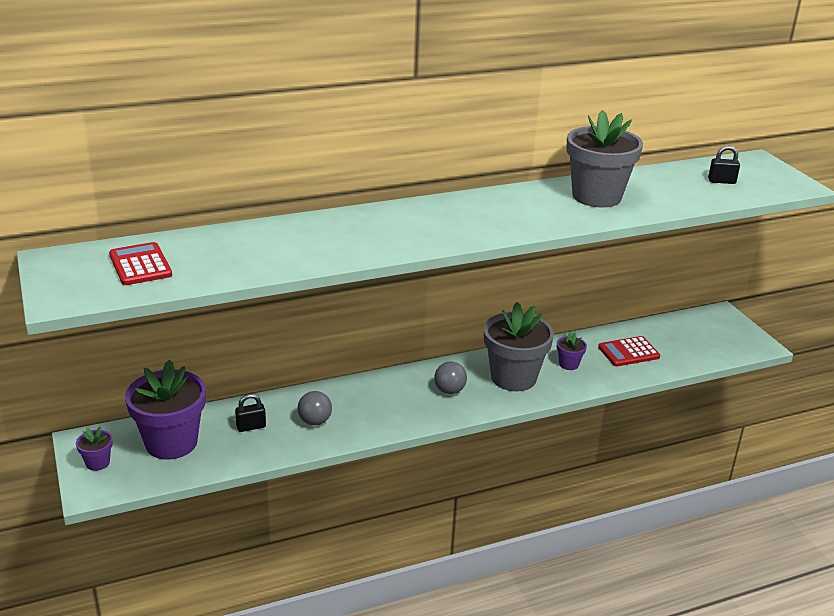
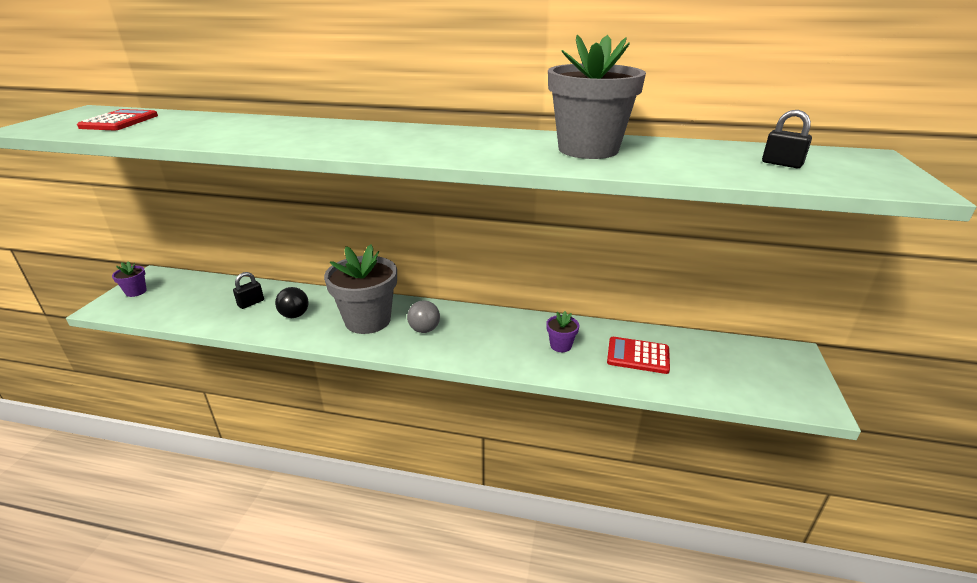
camera: 35 degrees right, 0 degrees up
purple flower pot [125,360,206,460] -> none
black padlock [235,394,266,432] -> black padlock turned 60 degrees counterclockwise [233,272,264,309]
grey ball [298,391,332,425] -> black ball [275,287,309,318]
grey flower pot [484,302,554,391] -> grey flower pot moved to [324,244,397,334]

